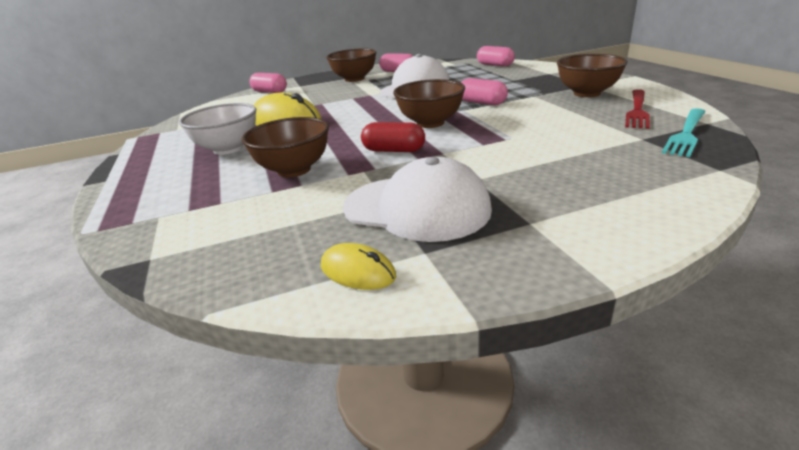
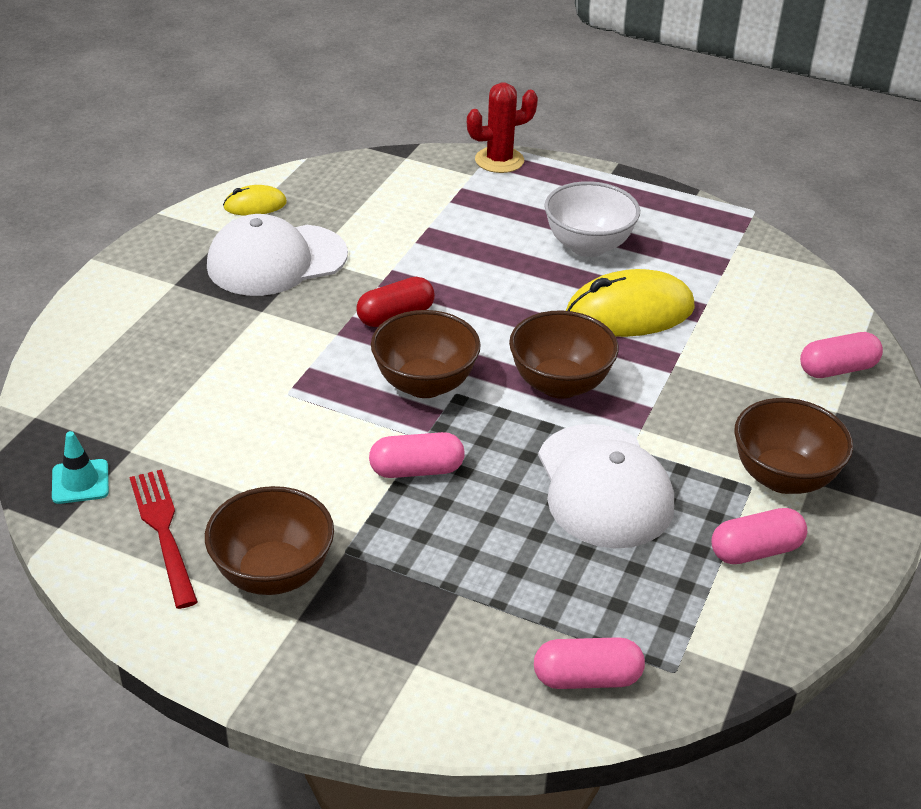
camera: 130 degrees right, 10 degrees up
brown bowl [242,117,329,177] -> brown bowl moved to [509,310,619,399]
turquoise fork [662,108,706,157] -> turquoise traffic cone [52,431,109,504]
none -> red cactus [467,82,538,173]

